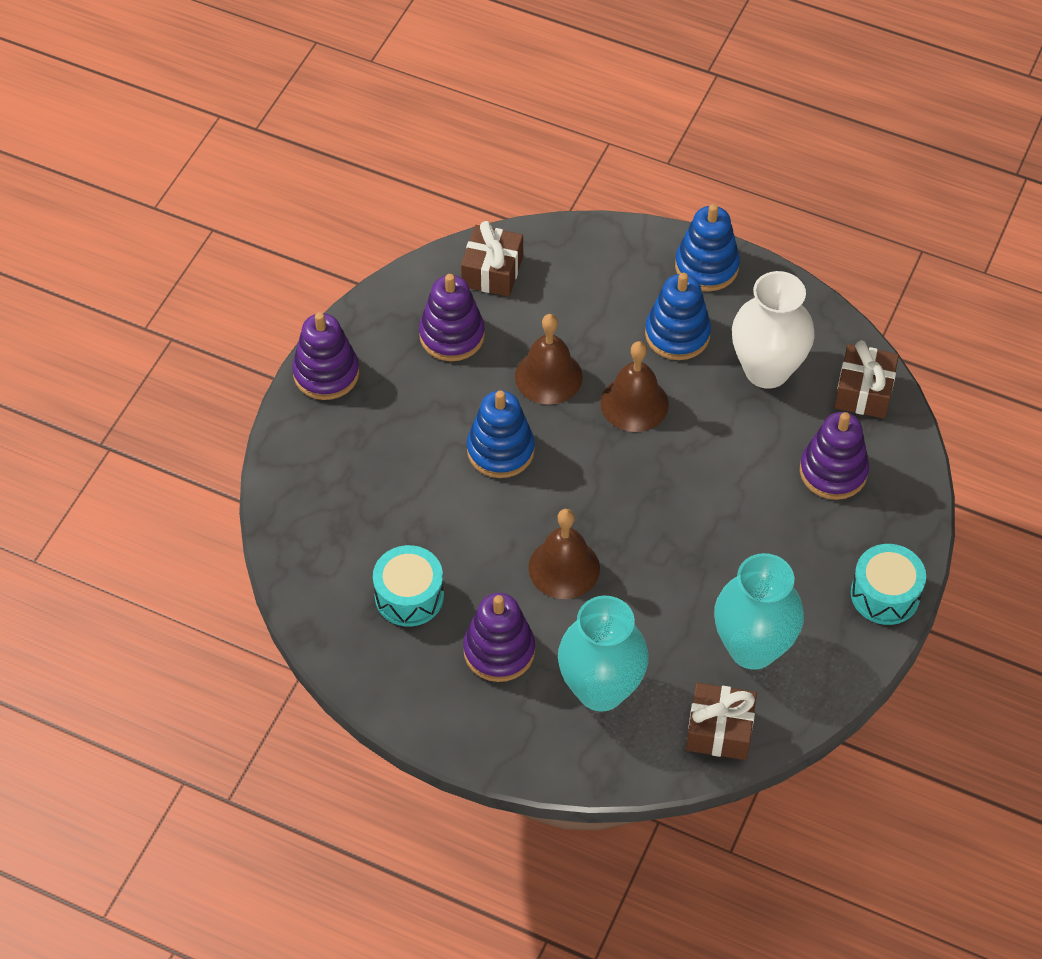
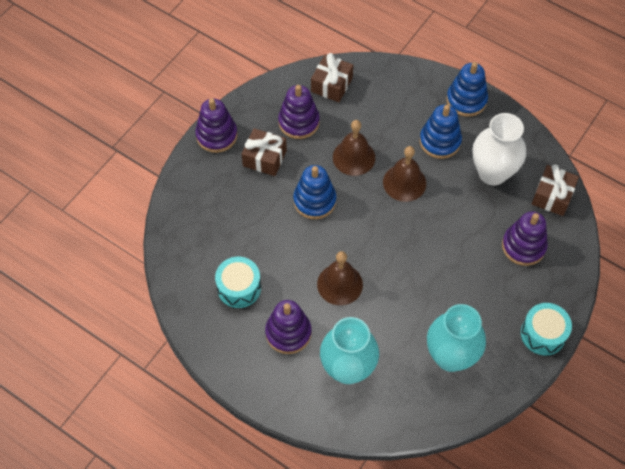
camera: 10 degrees right, 5 degrees up
brown gift [686,683,757,760] -> brown gift moved to [242,128,287,176]

